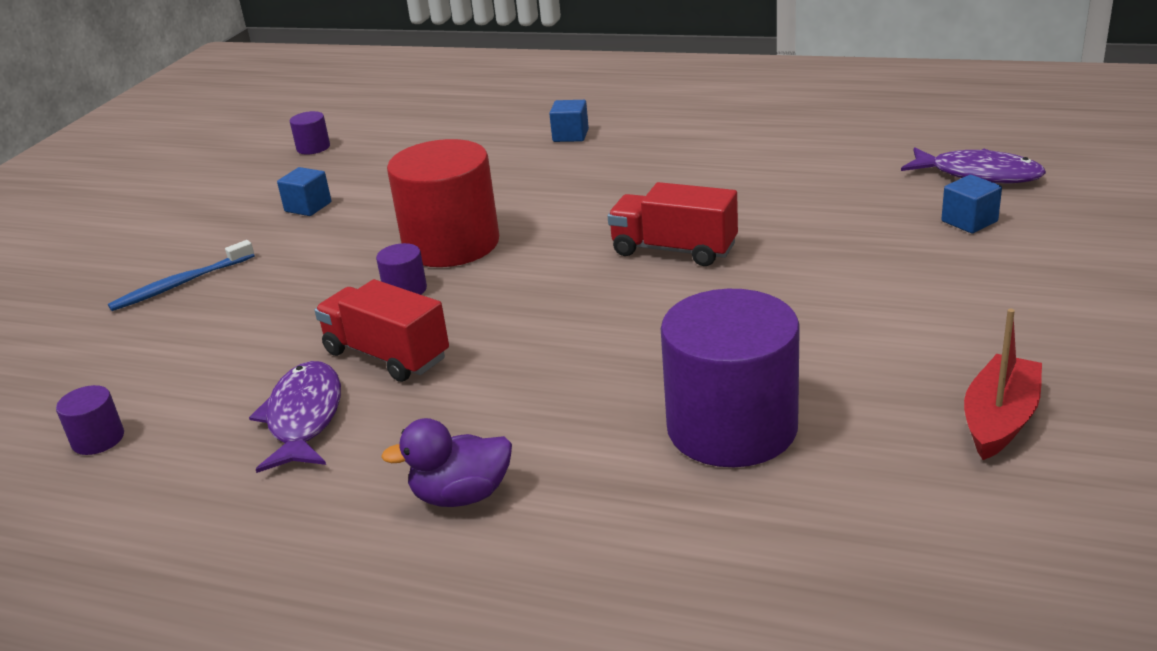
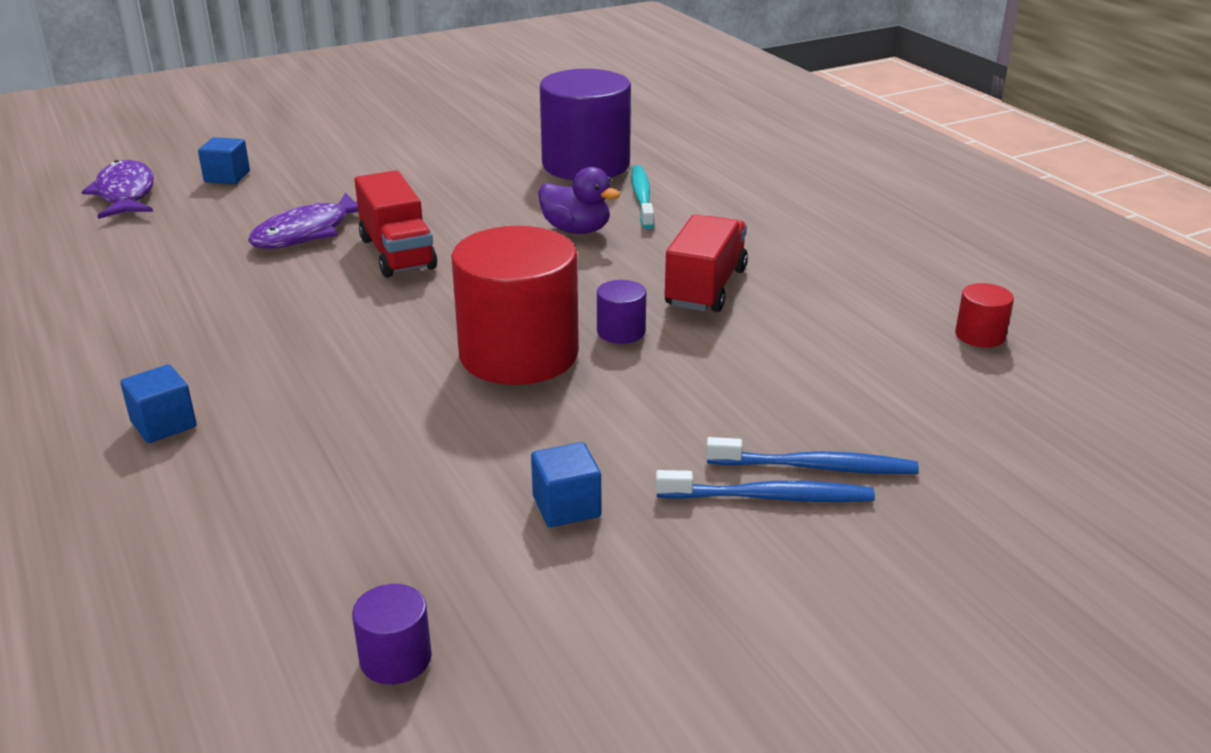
camera: 140 degrees left, 0 degrees up
purple cylinder [56,385,124,455] -> red cylinder [955,283,1014,348]
purple fish [249,361,341,473] -> purple fish moved to [248,193,358,248]
red truck [315,279,449,382] -> red truck turned 150 degrees counterclockwise [665,214,748,312]
purple duck [381,418,512,507] -> purple duck moved to [538,167,620,234]
red boat [964,309,1042,460] -> none
none -> turquoise toothbrush [631,165,654,229]
none -> blue toothbrush [656,470,875,502]

